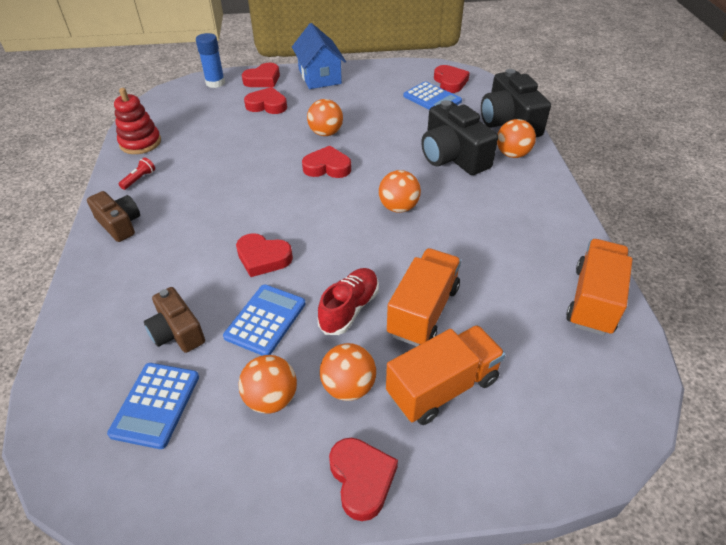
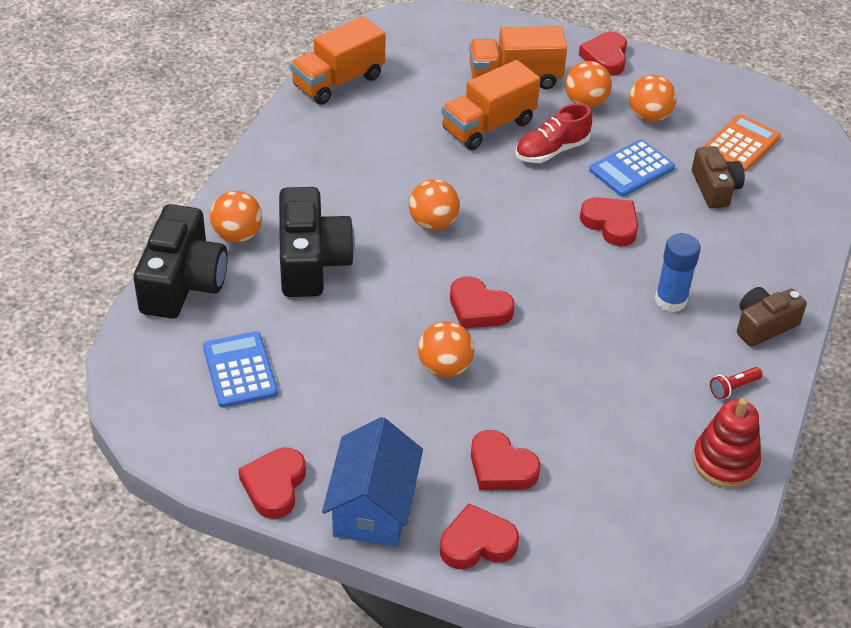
camera: 155 degrees left, 0 degrees up
brown camera [87,191,140,242] -> brown camera turned 75 degrees clockwise [737,287,807,347]
blue calculator [107,363,199,449] -> orange calculator [704,114,781,172]
blue glue stick [196,33,225,88] -> blue glue stick moved to [655,233,701,312]
red heart [434,65,470,93] -> red heart moved to [238,448,306,519]

